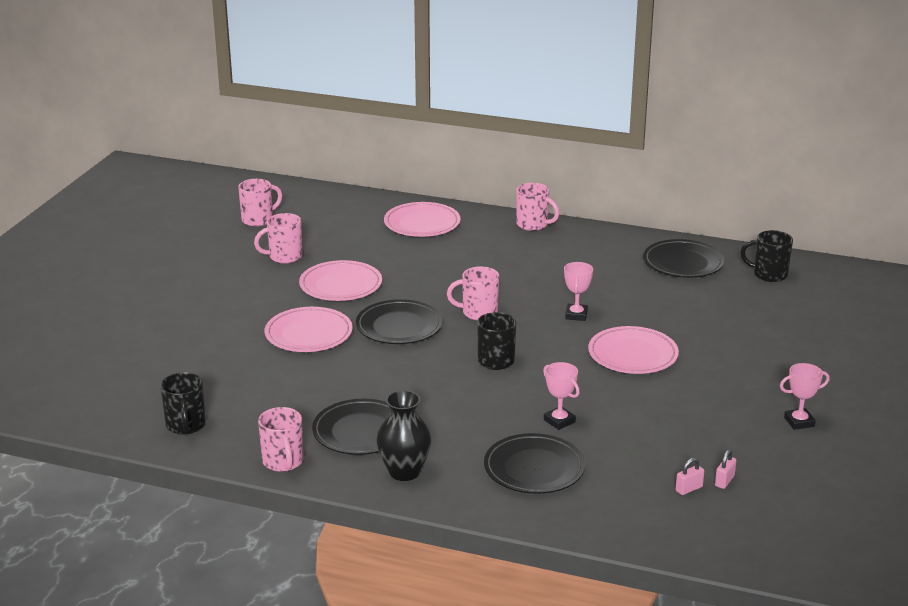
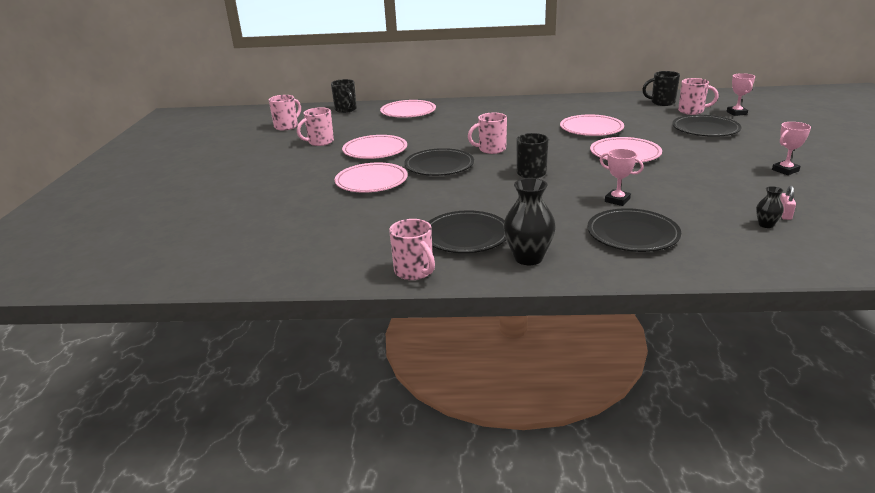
camera: 15 degrees left, 0 degrees up
black mug [160,372,206,435] -> black mug moved to [331,79,357,113]
pink mug [516,183,559,231] -> pink mug moved to [678,78,719,115]
pink trophy [564,262,593,321] -> pink trophy moved to [727,73,755,116]
black plate [643,239,725,278] -> black plate moved to [672,115,741,137]
pink padlock [676,458,704,495] -> black vase [756,186,784,228]
none -> pink plate [560,114,624,136]

